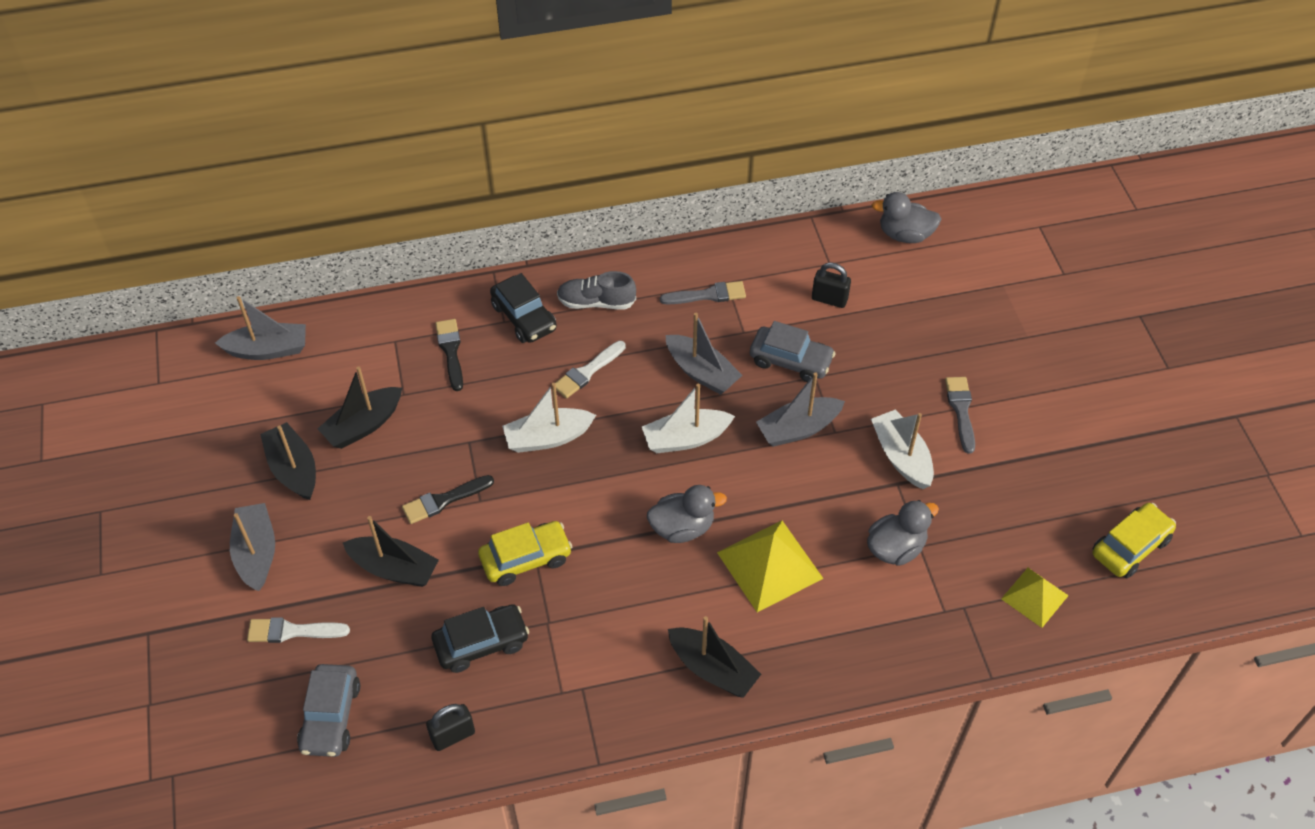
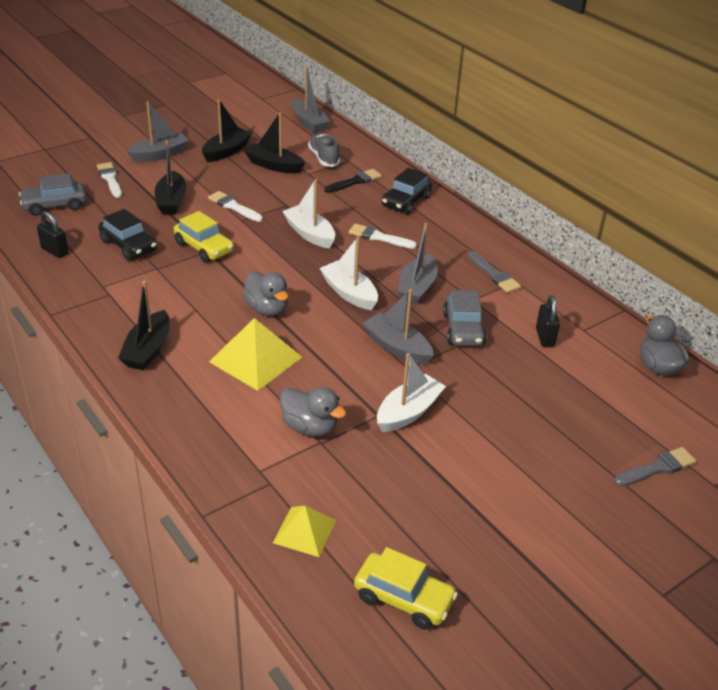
camera: 65 degrees right, 15 degrees down
black brush [402,475,494,524] -> white brush [208,191,263,222]
grey shoe [557,271,636,309] -> grey shoe moved to [308,133,340,167]
grey brush [945,377,975,454] -> grey brush moved to [614,447,696,486]

